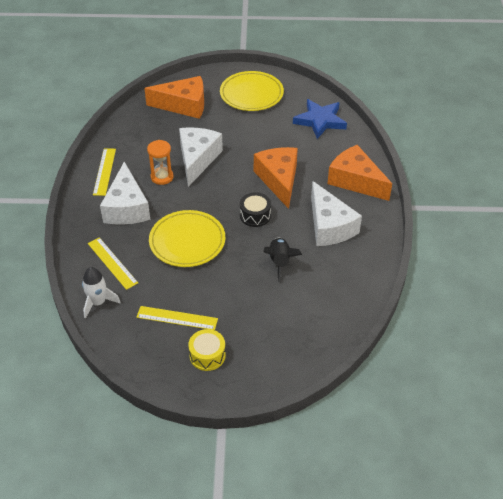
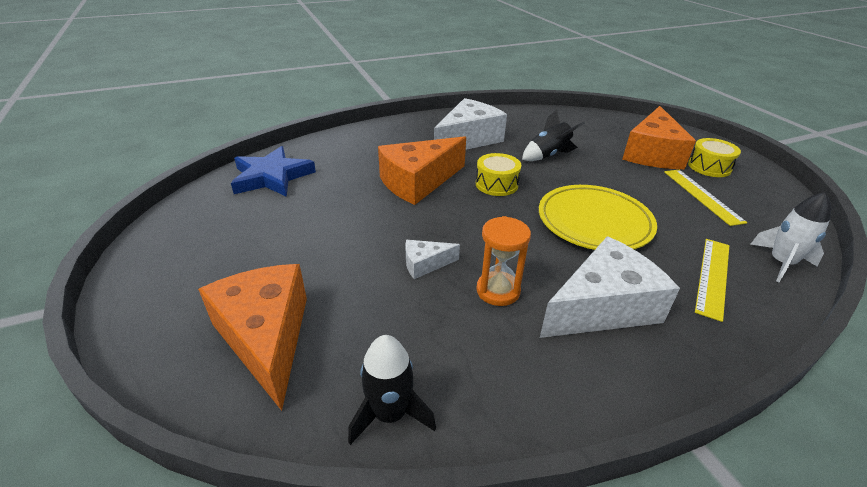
camera: 115 degrees left, 10 degrees down
yellow ruler [93,148,116,196] -> none
white cheese [179,127,223,187] -> white cheese [405,240,460,279], size x0.47
yellow plate [220,71,284,111] -> none
black drum [240,192,271,227] -> yellow drum [476,153,521,196]
orange cheese [328,145,392,201] -> orange cheese moved to [622,106,696,169]
none -> black rocket [348,335,436,445]

